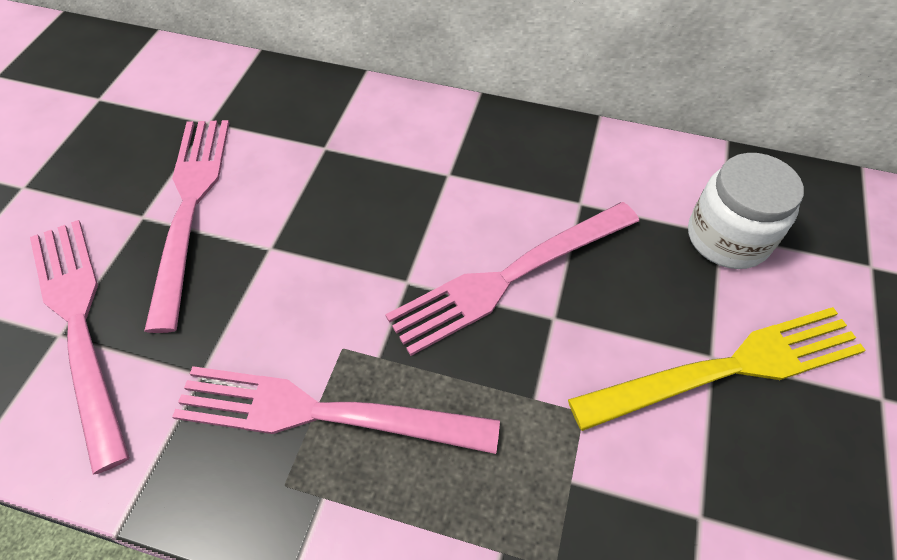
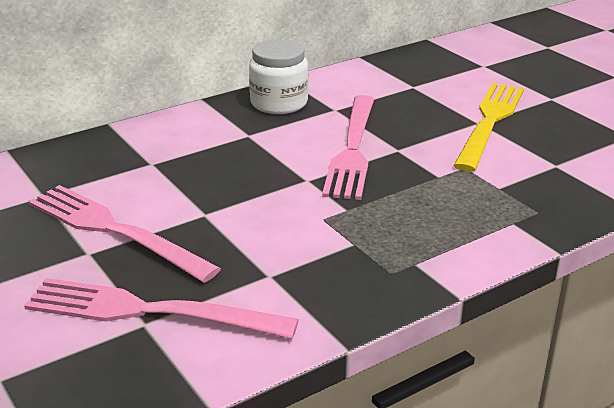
camera: 50 degrees left, 25 degrees down
pink fork [172,366,500,454] -> none
white jar [688,153,804,269] -> white jar moved to [249,39,308,114]

